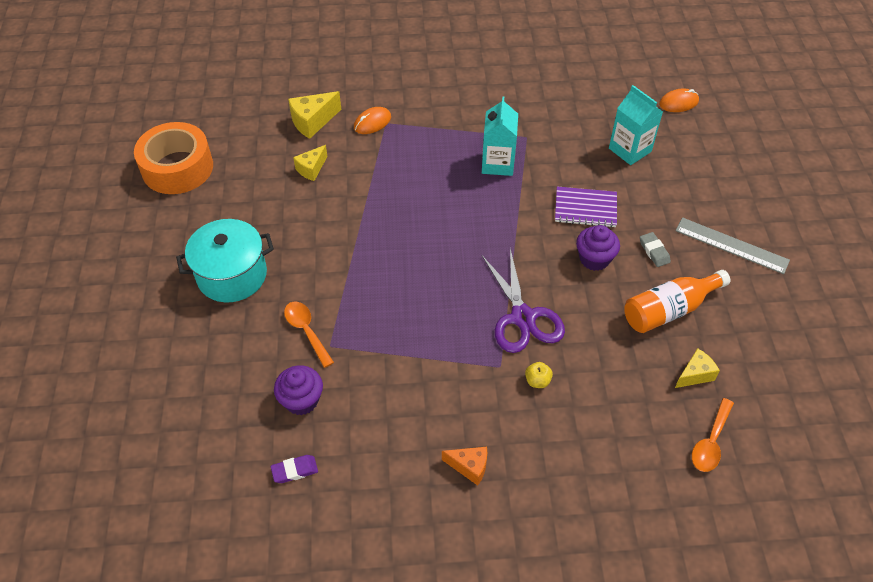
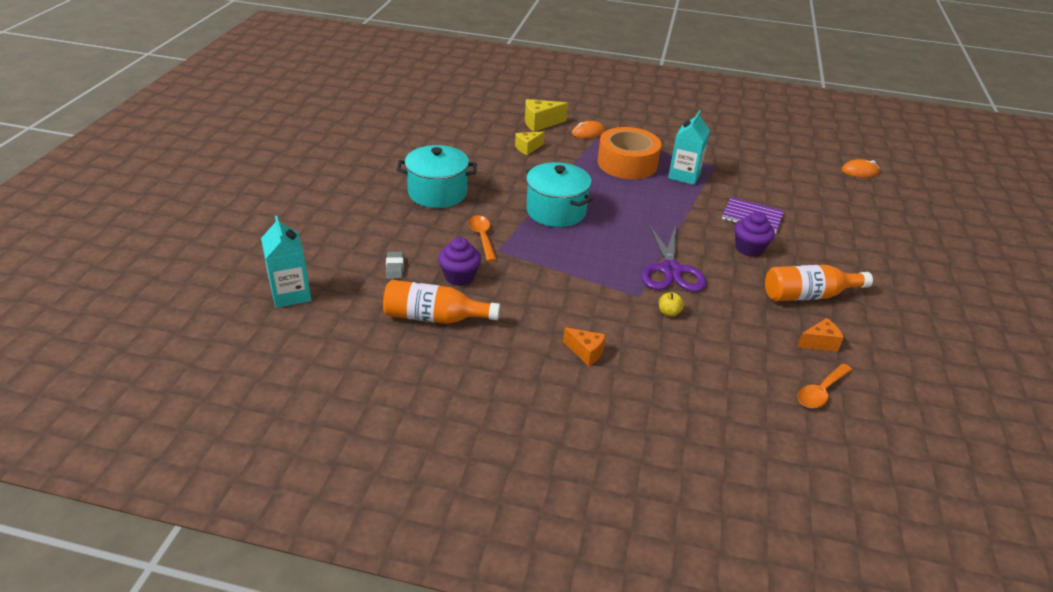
camera: 15 degrees right, 15 degrees down
orange tape [134,122,213,194] -> orange tape moved to [597,127,661,179]
purple eraser [271,455,318,483] -> orange bottle [383,280,500,324]
turquoise carton [609,85,663,165] -> turquoise carton moved to [261,216,311,308]
grey eraser [640,232,671,267] -> grey eraser moved to [386,252,404,279]
grey ruler [675,217,790,274] -> none
yellow cheese [675,348,720,388] -> orange cheese [797,318,844,351]
none -> turquoise pot [526,162,593,227]

